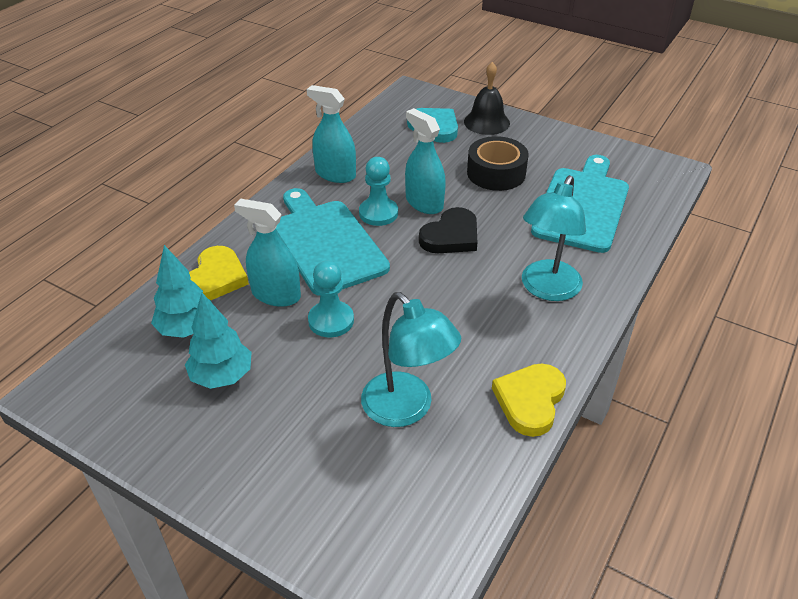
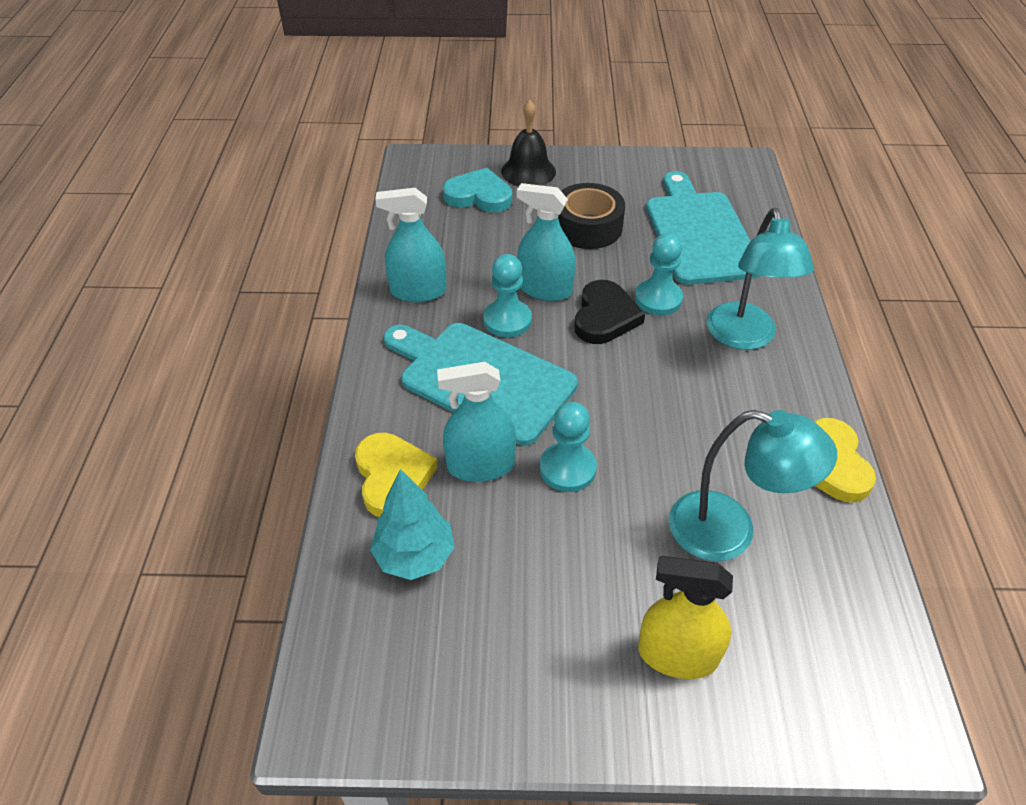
camera: 30 degrees left, 5 degrees up
turquoise tree [185,293,252,389] -> none
none -> turquoise pawn [635,233,683,315]
none -> yellow spray bottle [638,556,733,679]

